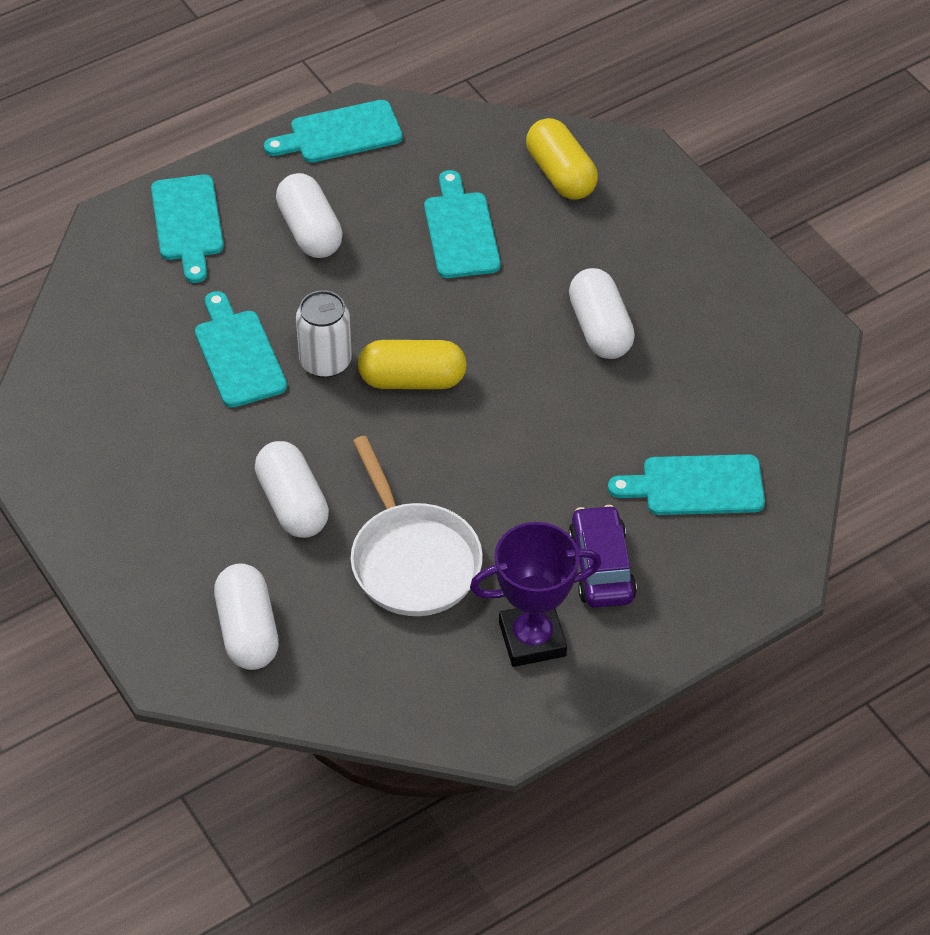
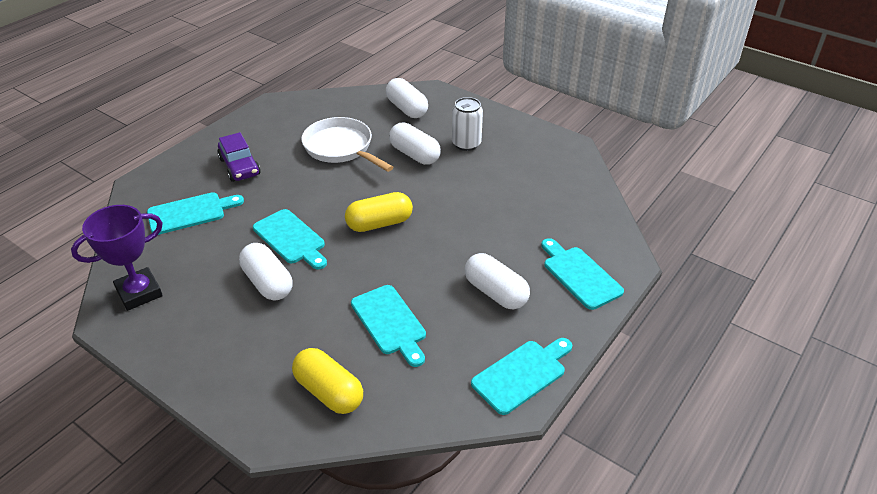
camera: 160 degrees right, 10 degrees down
turquoise cutting board [195,291,287,408] -> turquoise cutting board moved to [253,209,327,270]
white can [296,290,352,378] -> white can moved to [452,97,483,151]
purple trophy [470,522,602,667] -> purple trophy moved to [71,205,163,311]

